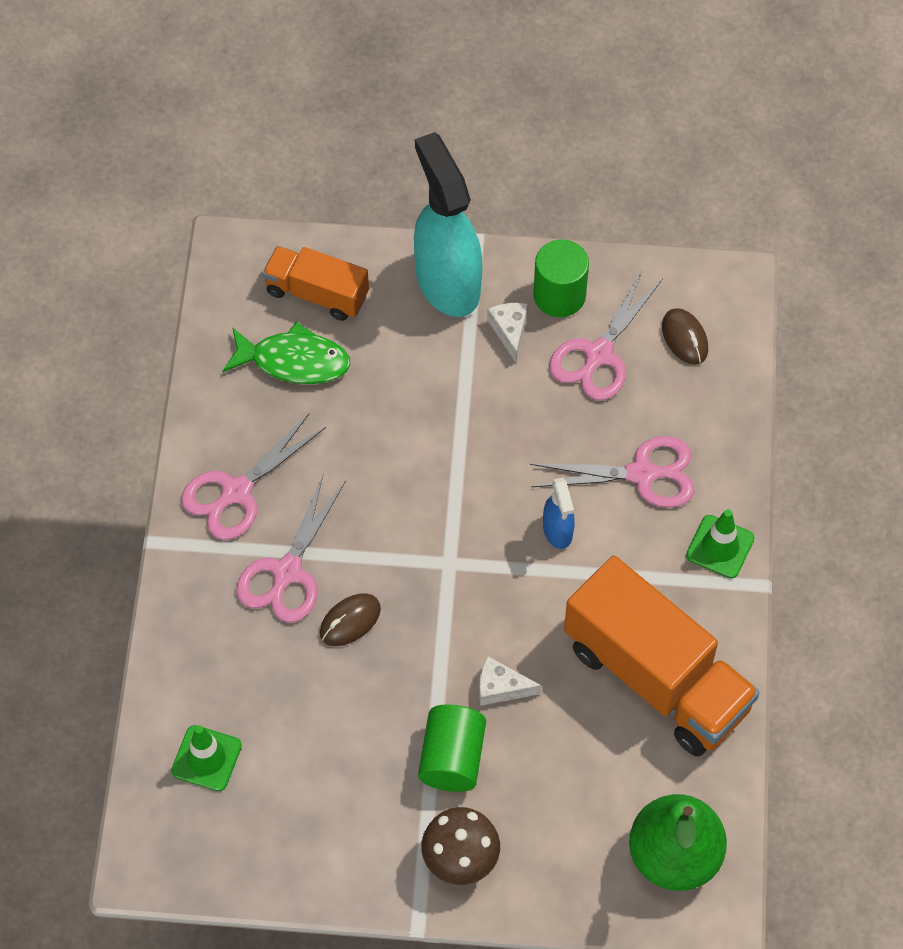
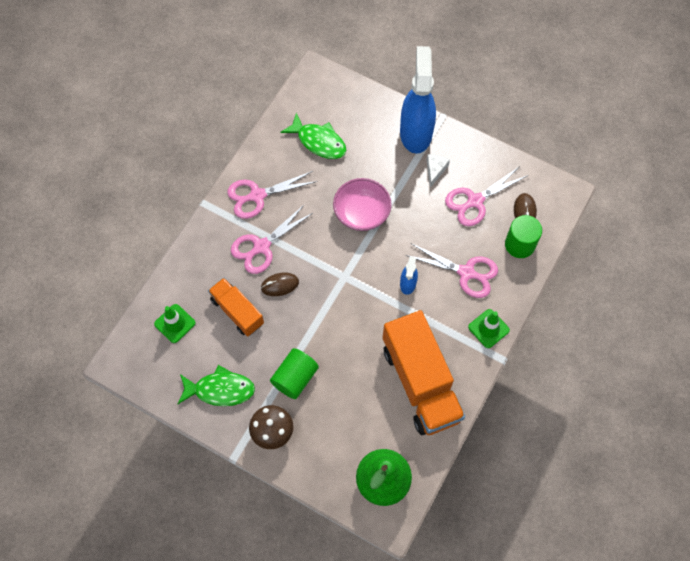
camera: 25 degrees right, 5 degrees up
orange truck [262,246,369,321] -> orange truck moved to [208,278,264,337]
turquoise spray bottle [414,132,482,317] -> blue spray bottle [400,46,436,154]
white cheese [479,657,541,706] -> none
green cylinder [533,239,589,317] -> green cylinder moved to [505,215,542,258]
none -> green fish [178,365,255,406]
none -> pink bowl [333,178,392,231]

